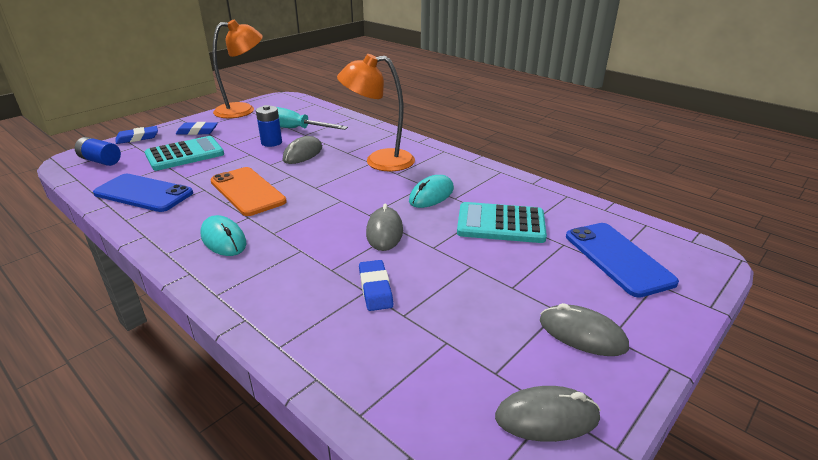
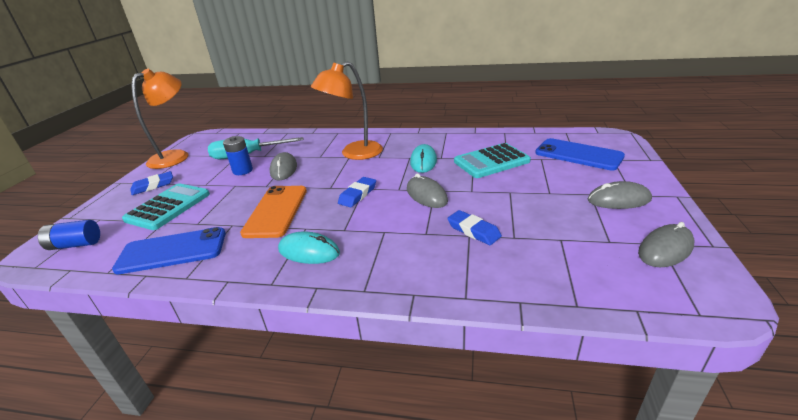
camera: 30 degrees left, 0 degrees up
blue eraser [115,126,158,144] -> blue eraser moved to [338,177,376,207]
orange phone [210,167,287,216] -> orange phone turned 75 degrees clockwise [240,186,307,238]

